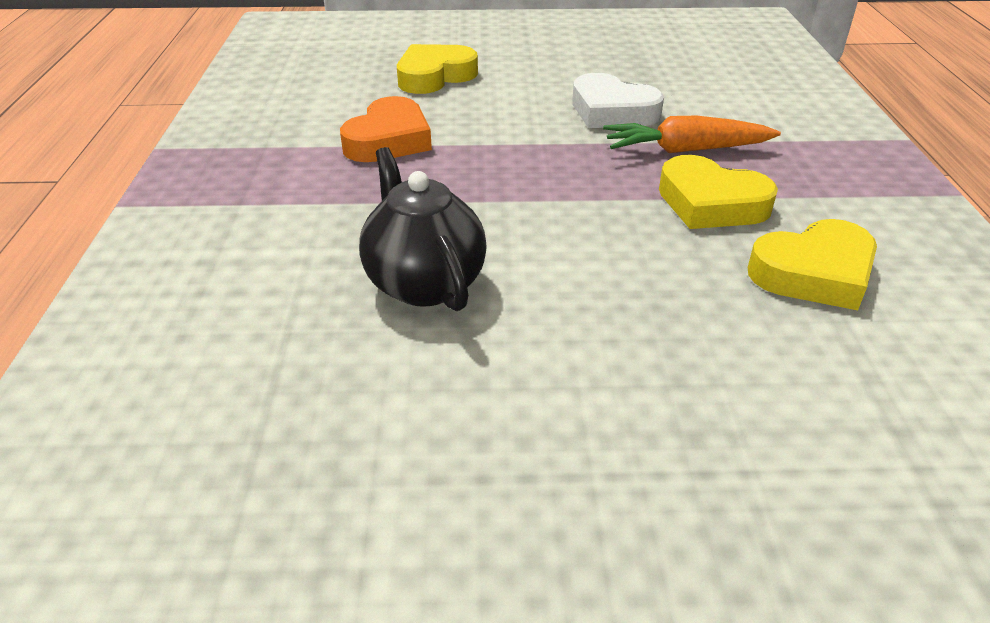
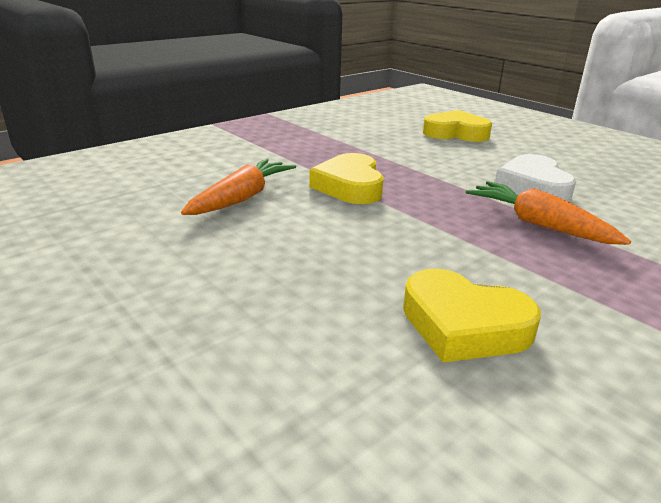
camera: 50 degrees right, 10 degrees down
orange heart [340,96,432,162] -> none
black teapot [359,147,487,311] -> orange carrot [181,159,296,215]
yellow heart [659,155,778,229] -> yellow heart moved to [310,153,384,204]

